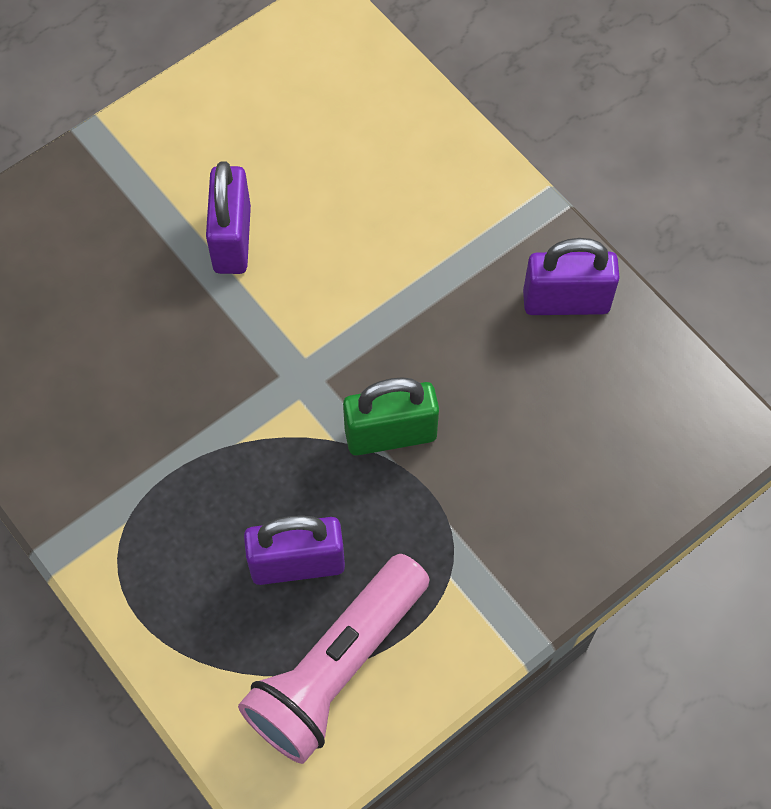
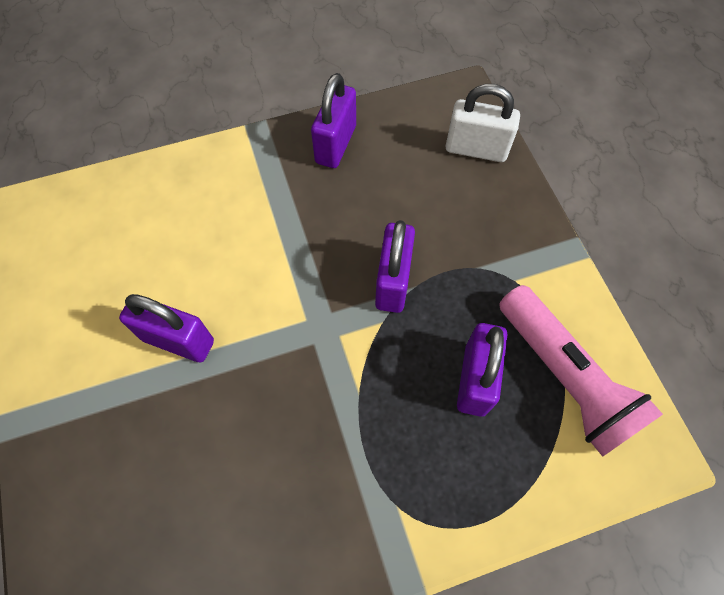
camera: 70 degrees left, 0 degrees up
green padlock [343,377,439,456] -> purple padlock [375,220,415,313]
none -> white padlock [446,84,520,162]

